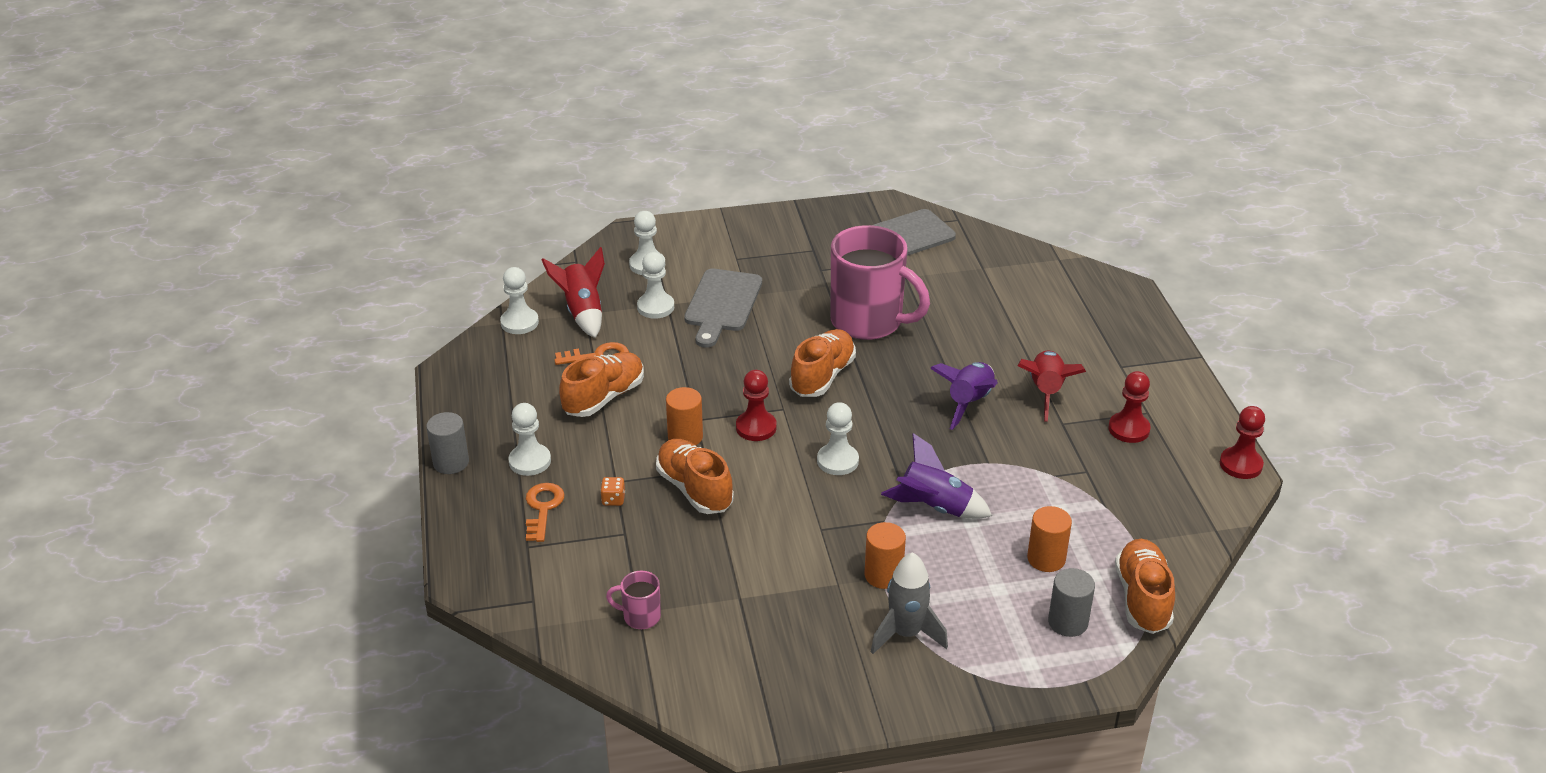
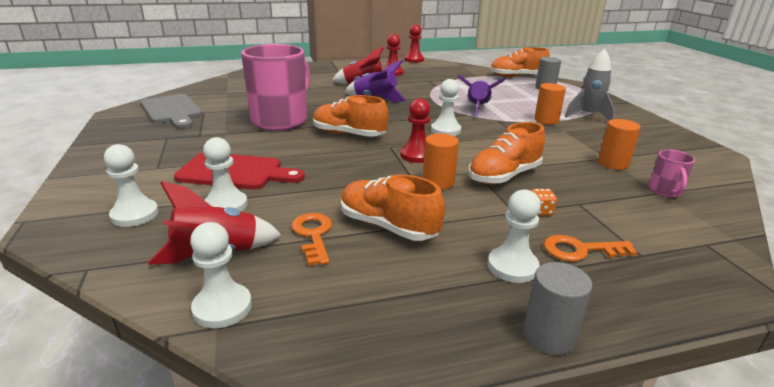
camera: 95 degrees left, 10 degrees down
grey cutting board [684,269,762,348] -> red cutting board [174,152,305,189]
orange cylinder [1027,506,1072,572] -> orange cylinder moved to [598,119,641,170]

